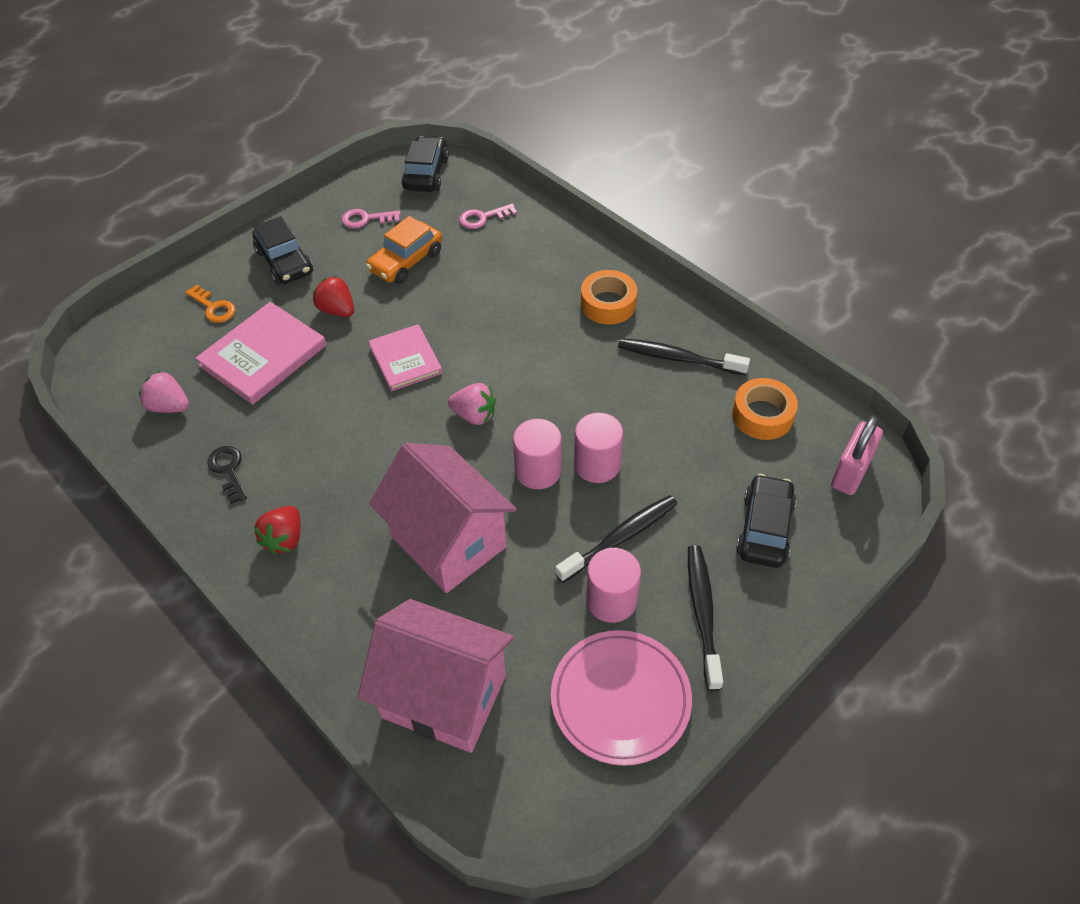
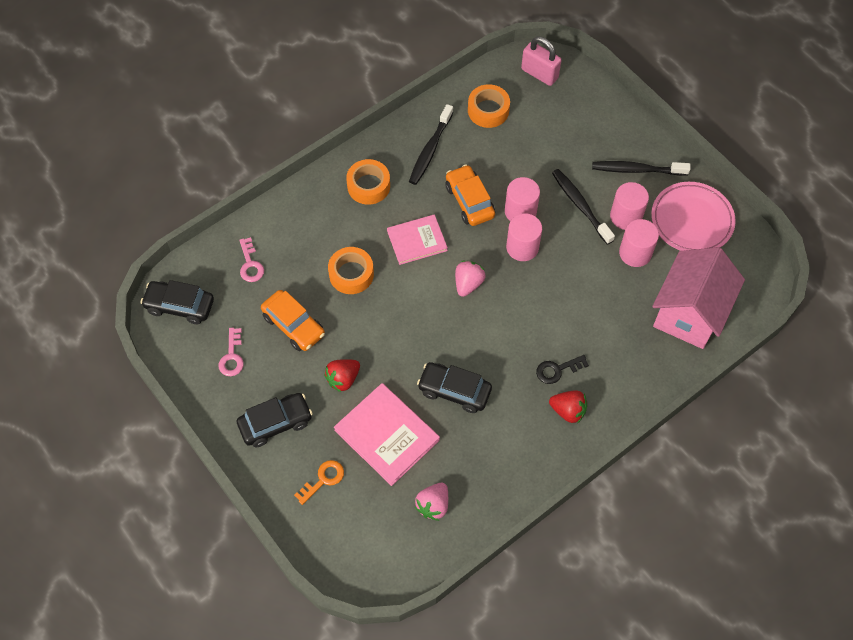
camera: 85 degrees left, 10 degrees up
black key [208,446,247,504] -> black key moved to [536,355,589,384]
pink book [368,324,442,391] -> pink book moved to [387,214,448,265]
pink house [369,443,517,593] -> none
black car [736,474,796,568] -> black car moved to [417,362,492,413]
none -> orange tape [328,247,374,294]
none -> orange car [445,165,495,226]
none -> pink cylinder [619,219,659,267]

